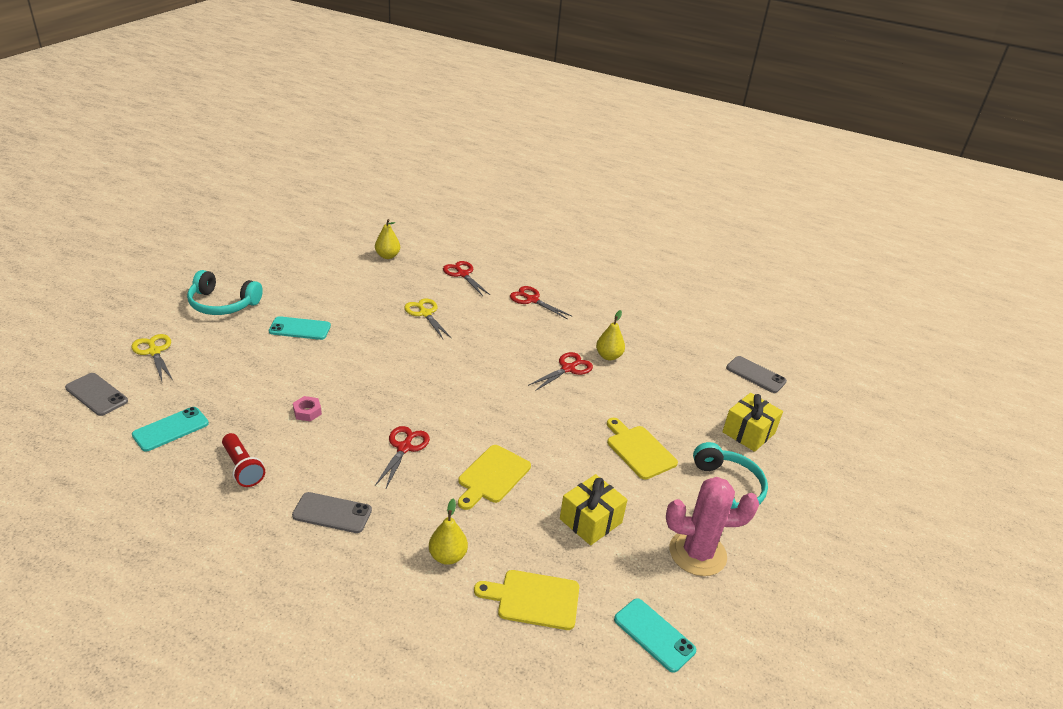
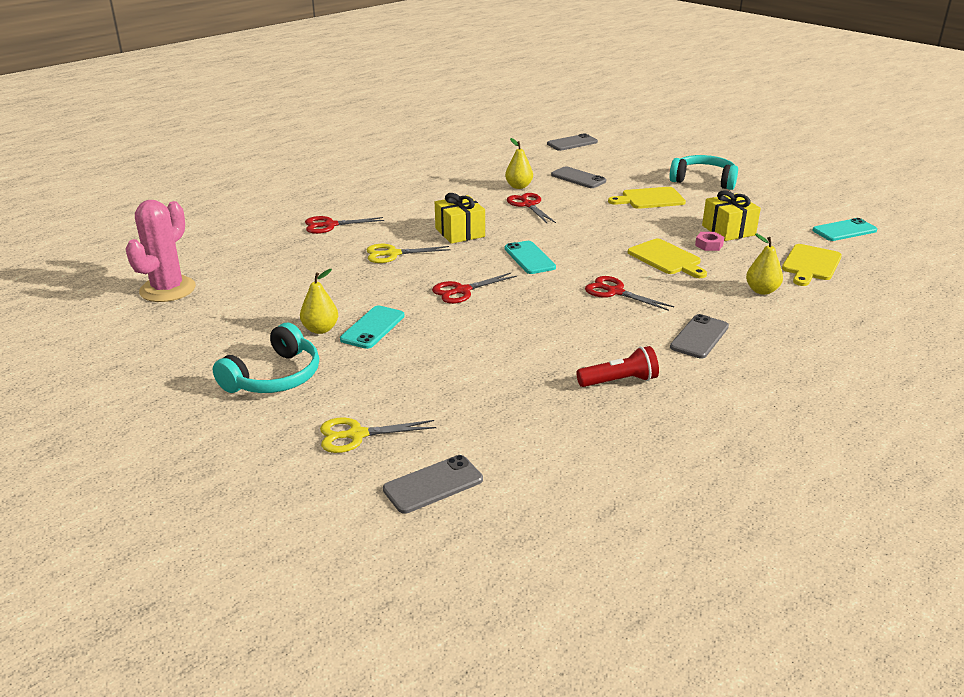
camera: 65 degrees left, 5 degrees down
turquoise phone [132,407,209,451] -> turquoise phone moved to [504,241,556,274]
pink nut [293,396,322,422] -> pink nut moved to [695,232,724,251]
yellow pear [375,219,400,259] -> yellow pear moved to [300,269,338,334]
red scissors [510,286,572,319] -> red scissors moved to [432,273,517,304]
pink cactus [666,477,759,576] -> pink cactus moved to [125,200,196,302]
yellow gift [722,393,783,452] -> yellow gift moved to [435,193,485,244]
none -> grey phone [551,166,606,188]

